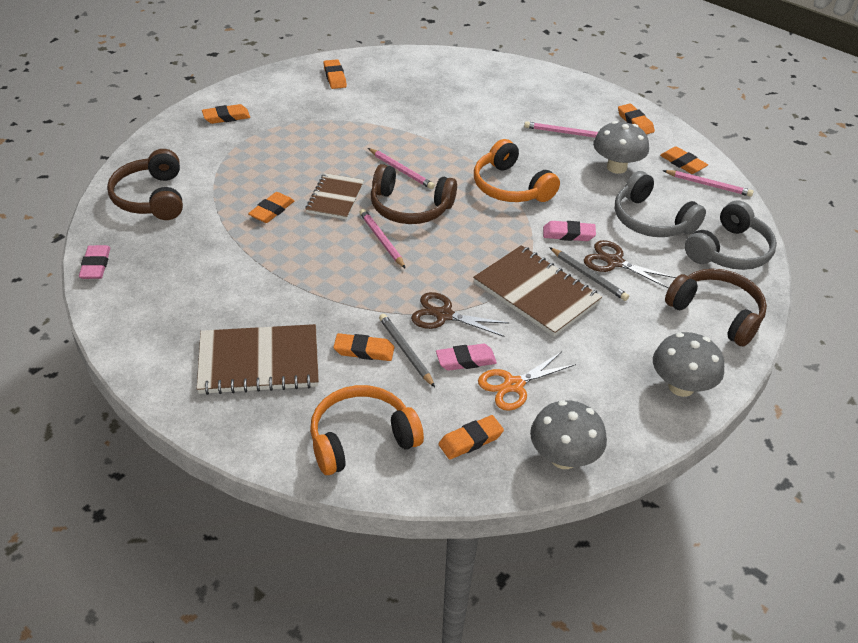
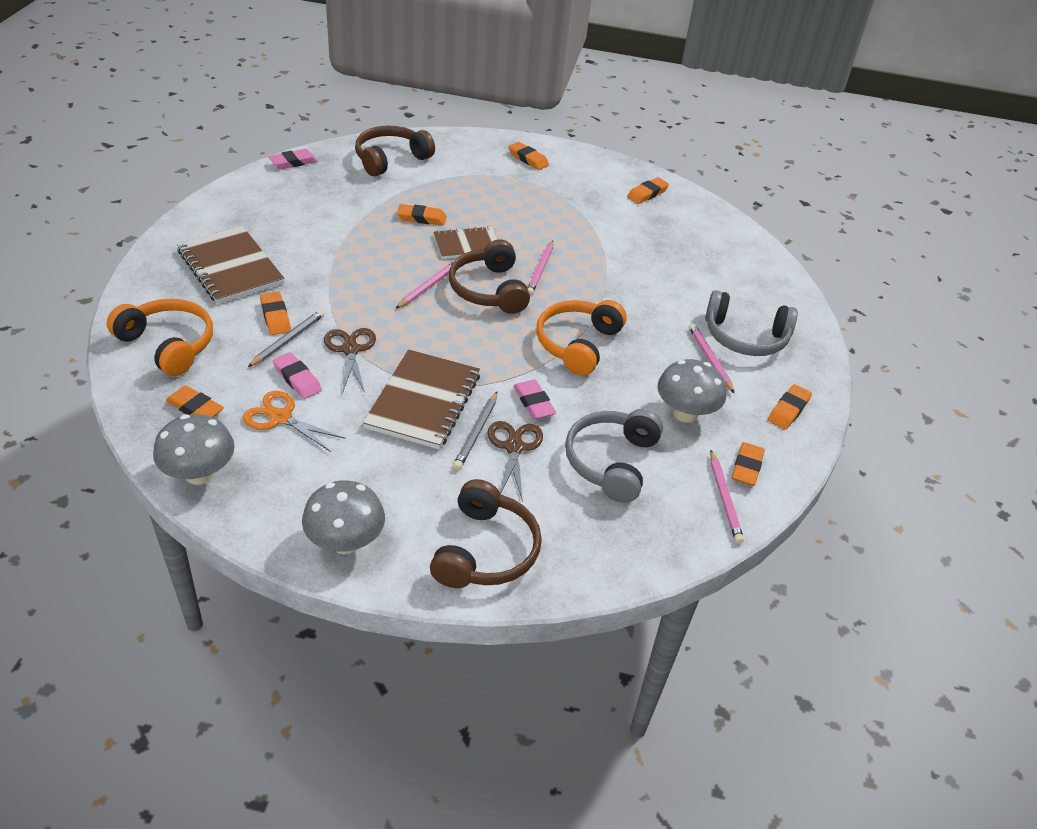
camera: 60 degrees right, 0 degrees up
grey headphones [685,200,777,270] -> grey headphones moved to [705,290,798,356]

